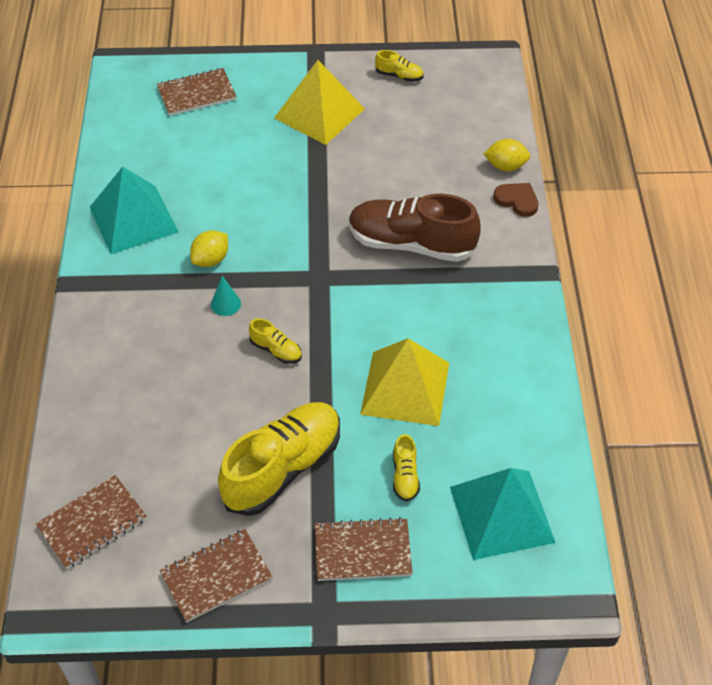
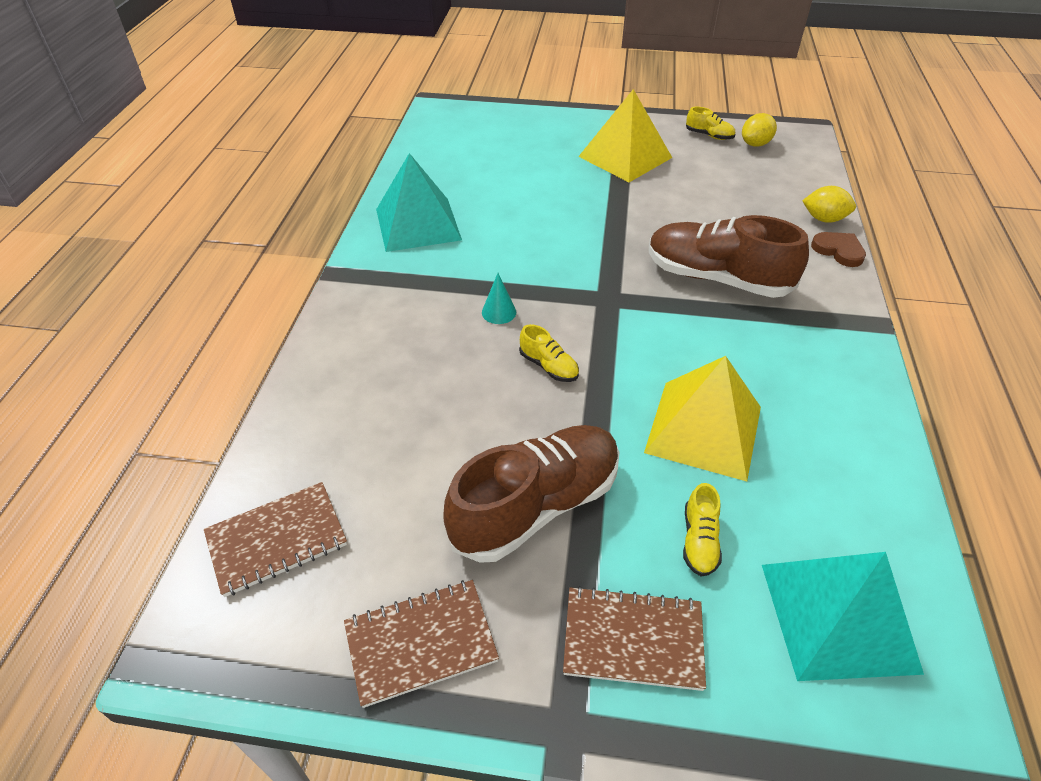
camera: 10 degrees right, 5 degrees down
brown notebook [157,68,237,116] -> none
yellow lemon [190,230,228,267] -> yellow lemon moved to [742,113,777,147]
yellow shoe [218,402,340,516] -> brown shoe [443,425,620,563]

